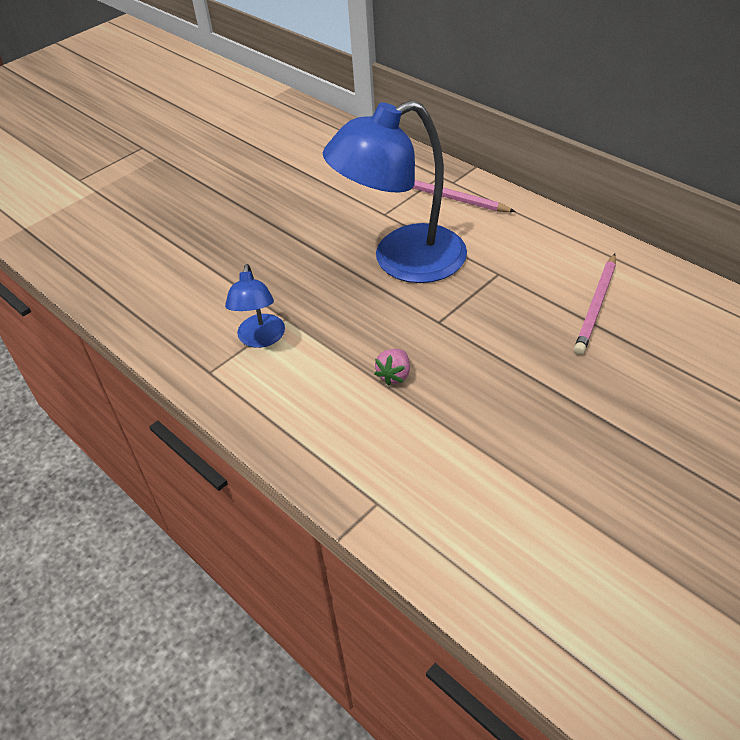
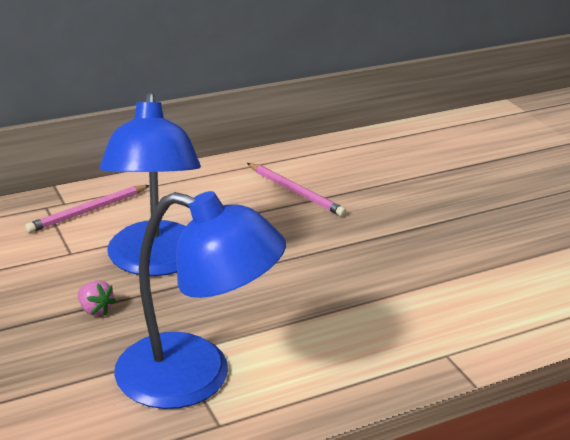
camera: 75 degrees left, 15 degrees down
blue lamp [225,264,285,348] -> blue lamp [114,191,286,409], size x2.06
pink strawberry [375,349,410,386] -> pink strawberry moved to [78,280,116,316]

